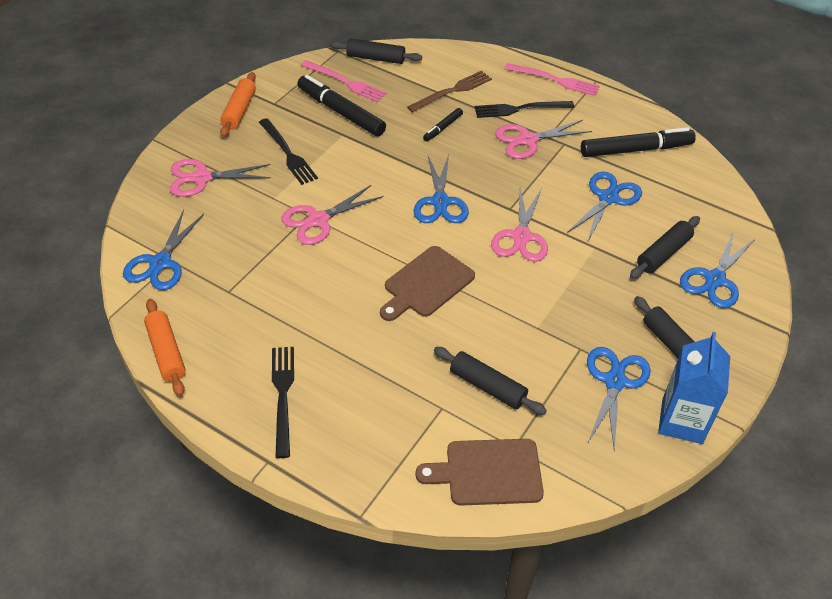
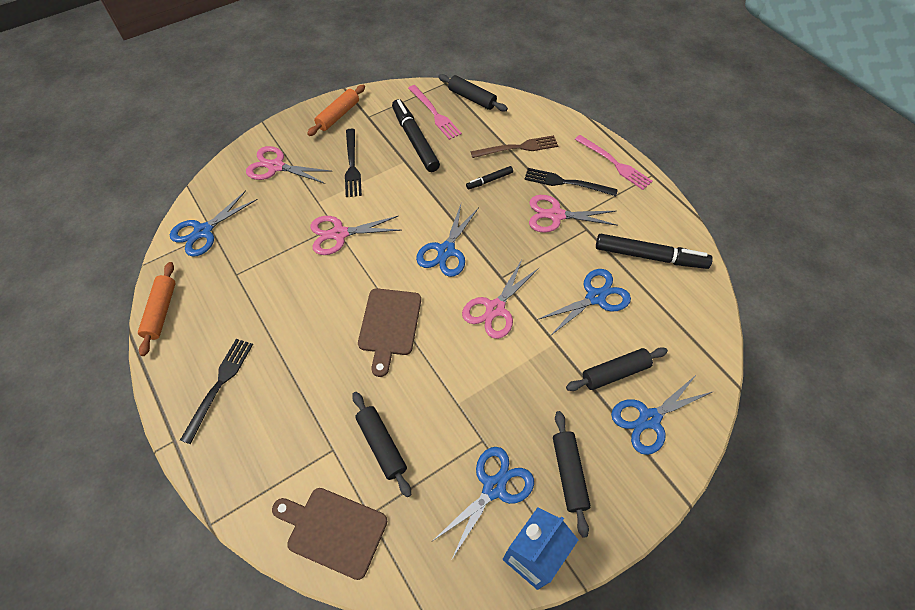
camera: 25 degrees right, 10 degrees up
brown cutting board [380,246,475,321] -> brown cutting board turned 60 degrees counterclockwise [358,288,421,377]

